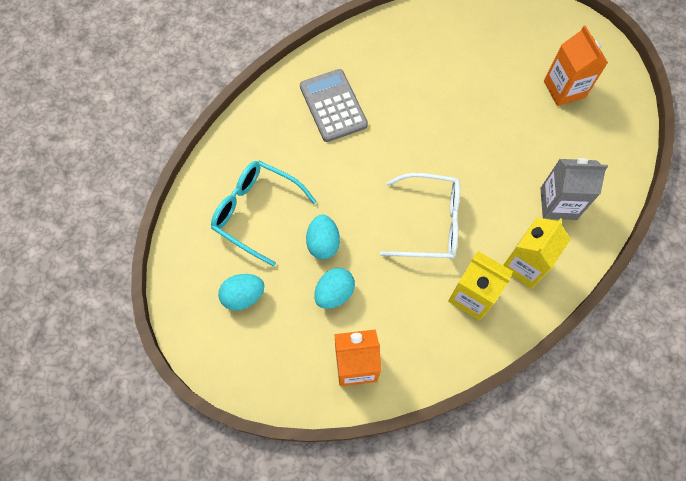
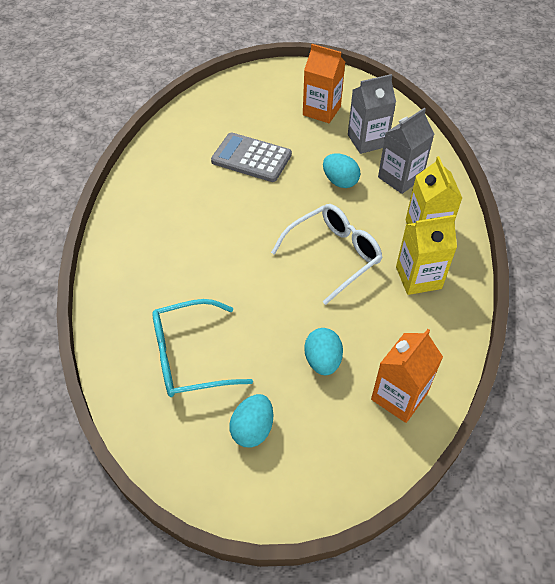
camera: 45 degrees left, 15 degrees down
grey calculator [300,69,368,142] -> grey calculator moved to [211,132,292,182]
turquoise egg [306,215,340,259] -> turquoise egg moved to [323,153,360,188]
none -> grey carton [348,74,396,154]

